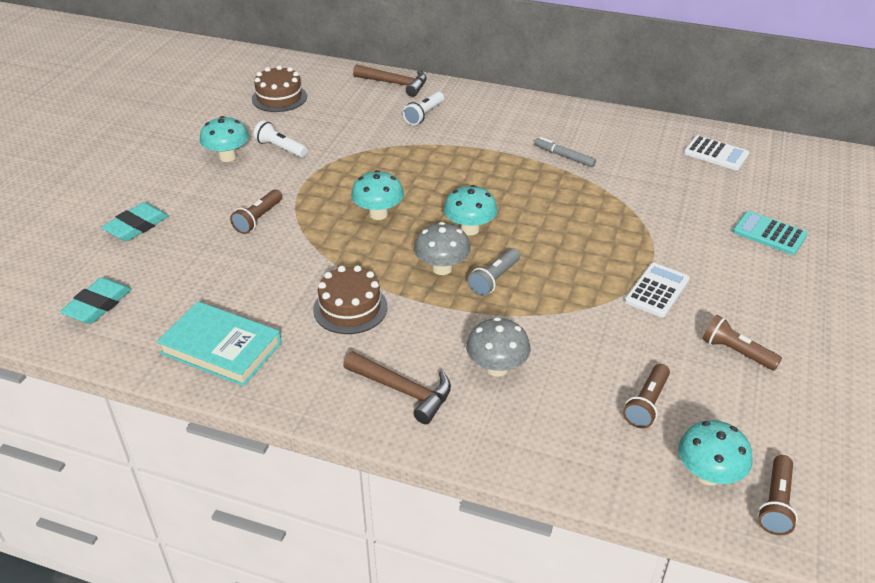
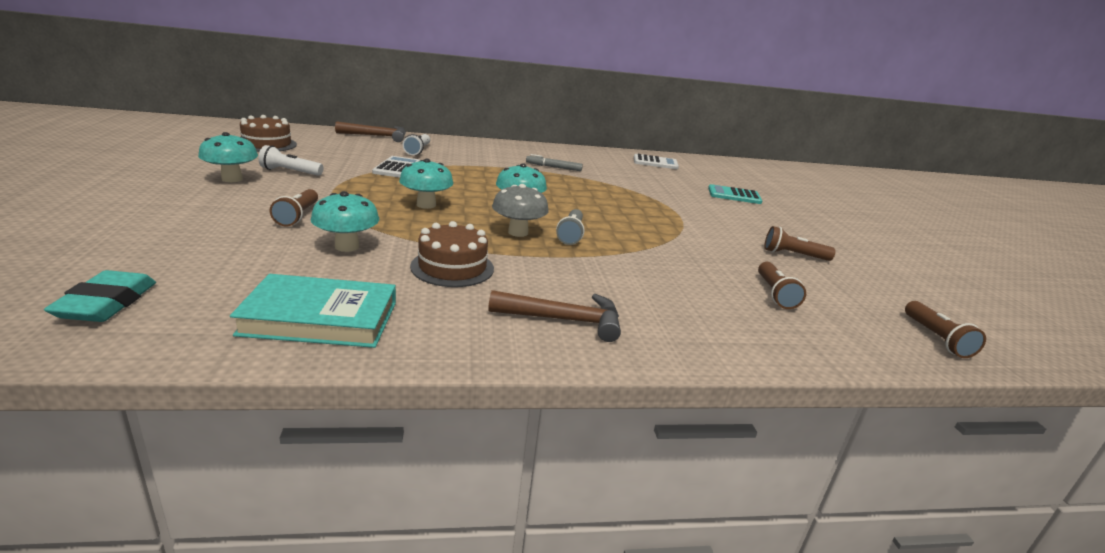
camera: 30 degrees left, 15 degrees down
turquoise eraser [101,202,169,241] -> none
grey mushroom [466,317,531,377] -> none
white calculator [625,263,690,317] -> white calculator moved to [372,156,420,178]
turquoise mushroom [678,420,753,486] -> turquoise mushroom moved to [311,191,379,252]

